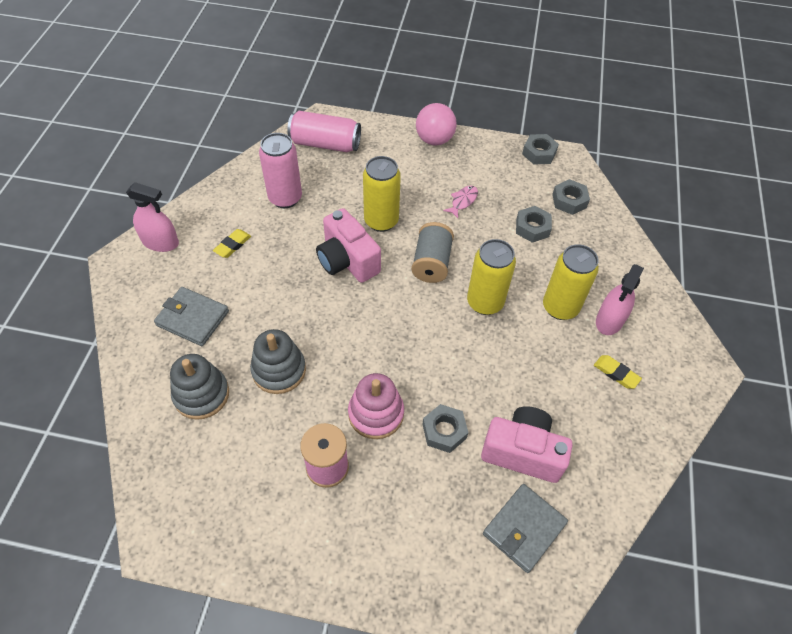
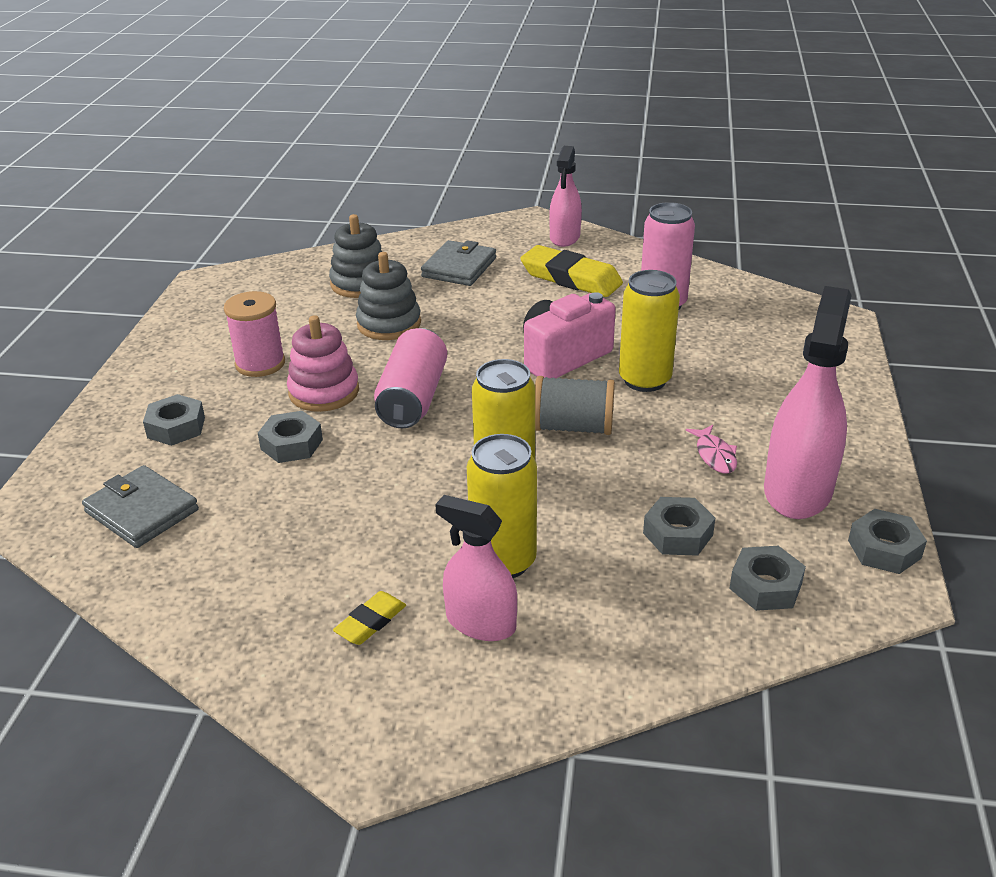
camera: 90 degrees right, 20 degrees down
yellow eraser [213,229,251,258] -> yellow eraser [520,245,623,297], size x1.98
pink can [287,111,361,152] -> pink can moved to [374,328,447,429]
pink ball [416,103,457,146] -> none
pink fish [443,186,478,218] -> pink fish turned 45 degrees clockwise [686,425,737,474]
pink camera [481,406,573,483] -> none
none -> grey nut [143,394,205,446]
none -> pink spray bottle [764,286,852,519]

